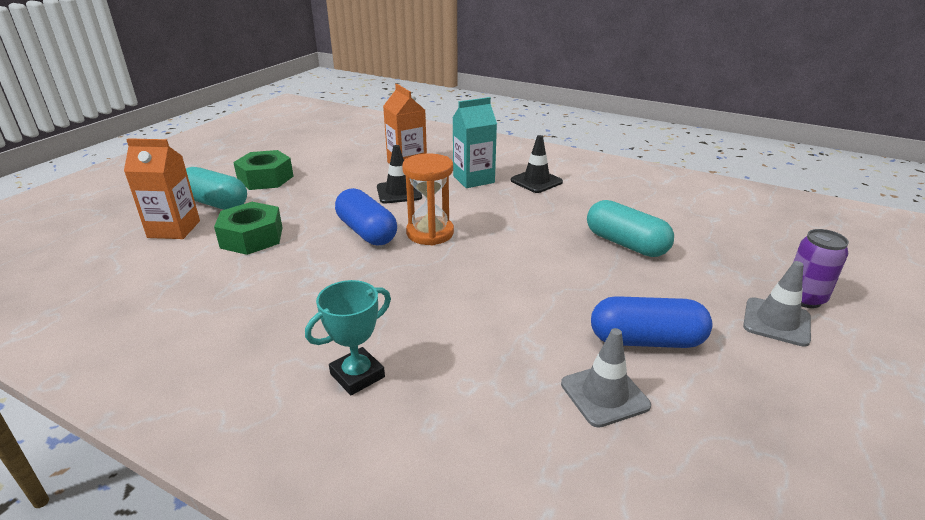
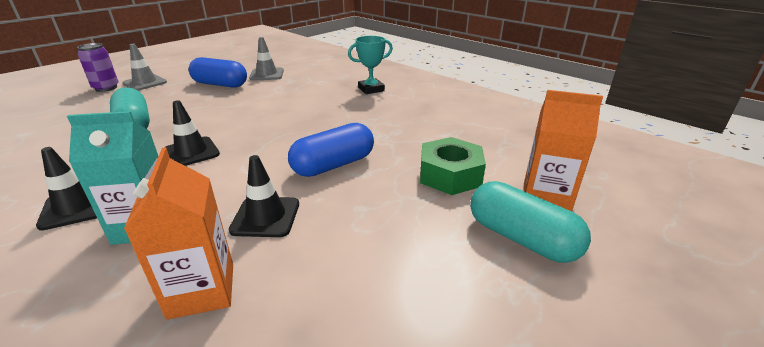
camera: 165 degrees left, 0 degrees up
green nut [233,150,294,190] -> none
blue capsule [335,188,397,246] -> blue capsule turned 75 degrees clockwise [288,123,374,177]
orange hourglass [402,154,454,245] -> none
none -> black traffic cone [164,100,220,166]

